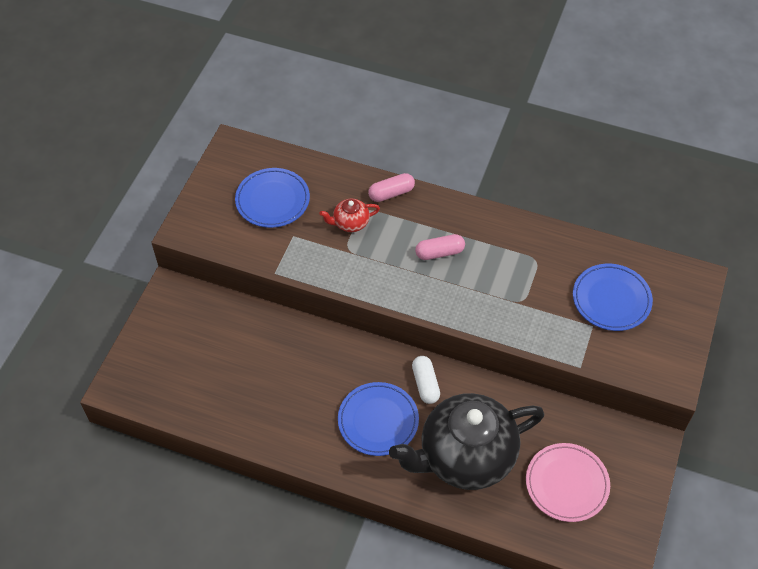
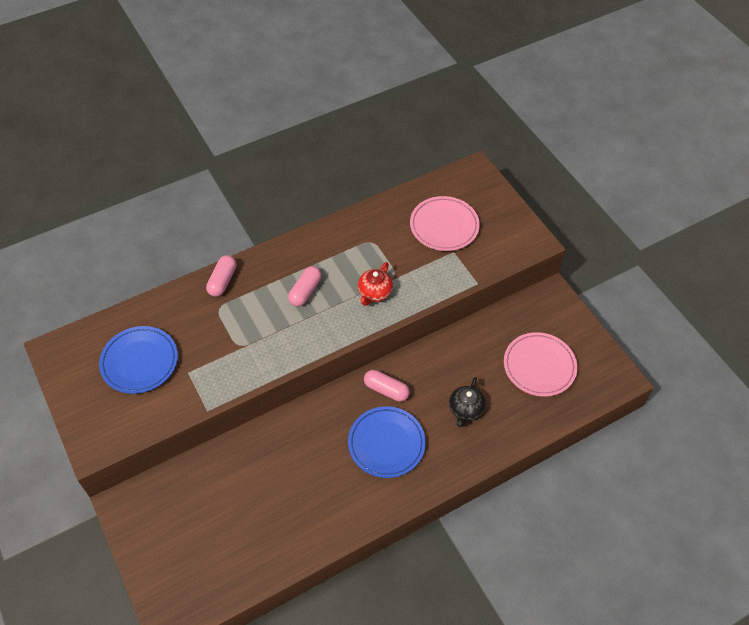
camera: 50 degrees left, 0 degrees up
red teapot [319,199,380,232] -> red teapot moved to [358,262,393,306]
black teapot [389,393,544,490] -> black teapot [449,377,485,427], size x0.41
white capsule [412,356,440,404] -> pink capsule [364,370,410,402]
blue plate [573,264,653,331] -> pink plate [410,196,480,251]

